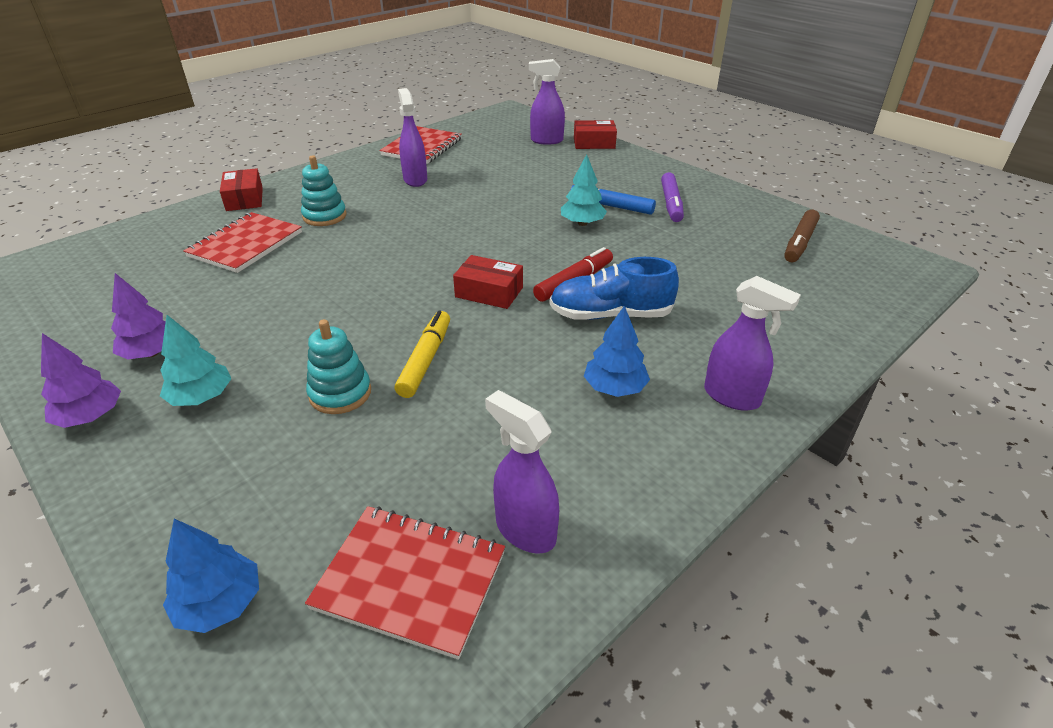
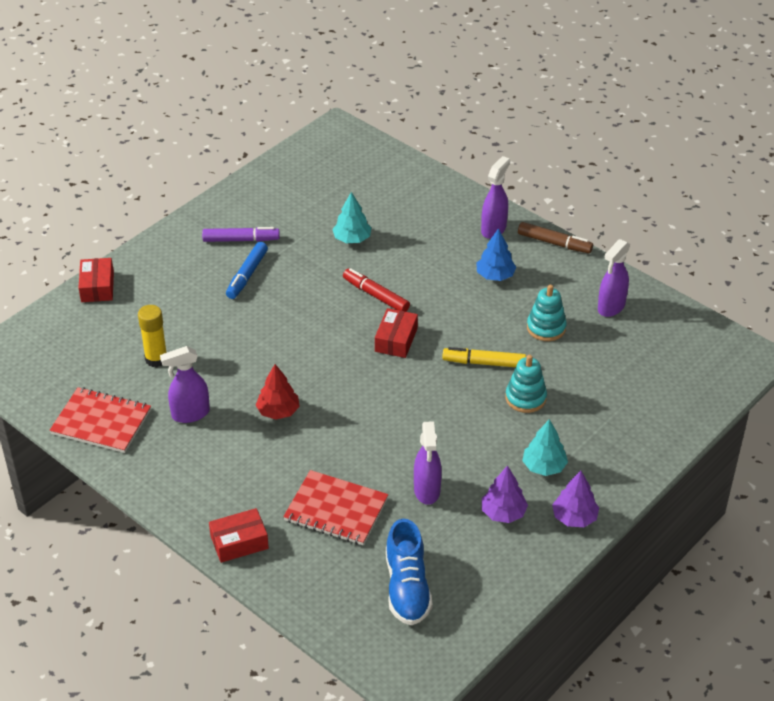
camera: 95 degrees left, 5 degrees up
blue tree [163,519,259,633] -> none
turquoise stacking toy [301,155,347,226] -> turquoise stacking toy moved to [527,285,567,341]
red notebook [305,506,505,660] -> none
purple spray bottle [529,59,565,145] -> purple spray bottle moved to [414,421,442,505]
blue shoe [550,257,679,320] -> blue shoe moved to [386,519,433,625]
turquoise tree [561,154,607,226] -> turquoise tree moved to [332,192,371,243]
brown marker [784,210,820,262] -> brown marker moved to [518,222,593,253]
none -> yellow glue stick [138,305,167,367]
none -> red tree [255,364,300,420]

